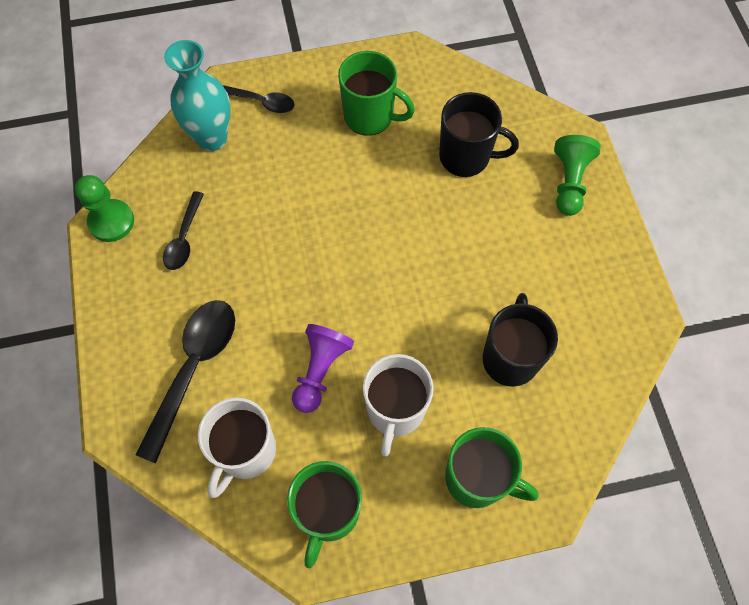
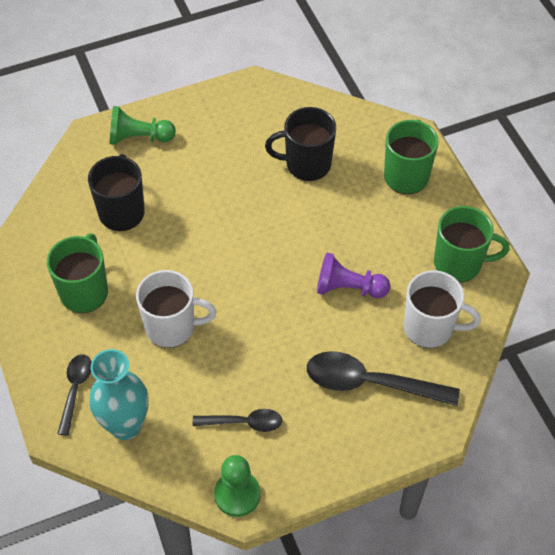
camera: 100 degrees left, 10 degrees down
white mug [363,354,434,456] -> white mug moved to [136,270,216,348]

